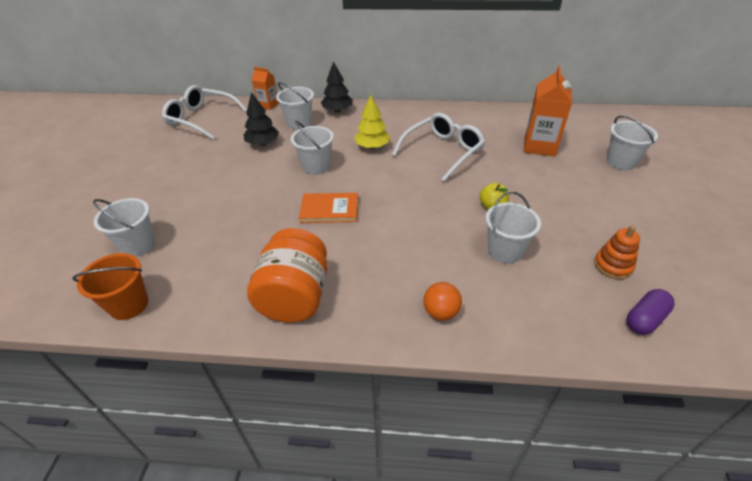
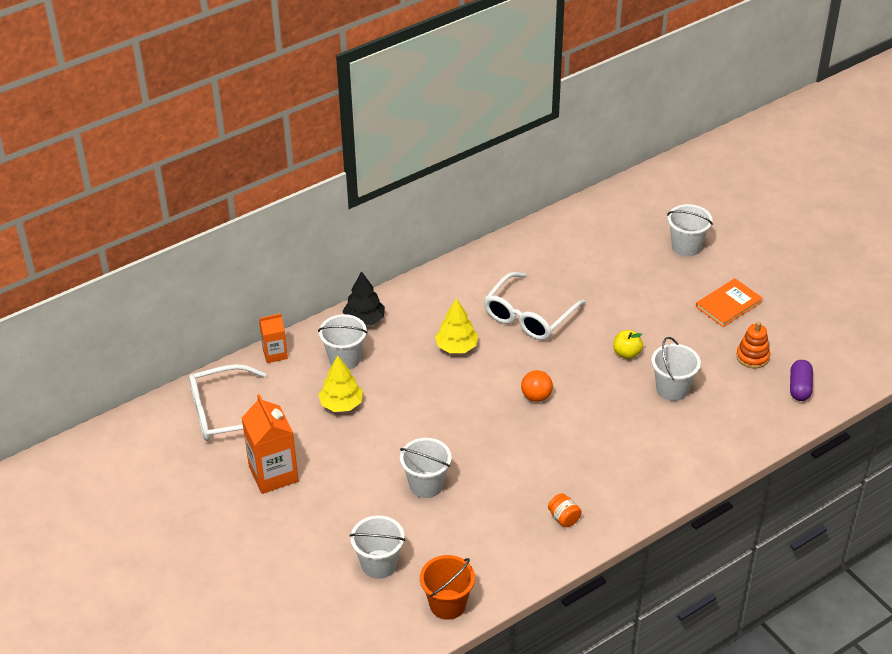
camera: 40 degrees left, 0 degrees up
black tree [244,92,279,146] -> yellow tree [318,355,363,412]
orange jar [247,228,328,323] -> orange jar [548,493,582,527], size x0.40
white bucket [291,120,334,175] -> white bucket moved to [400,438,452,498]
orange book [299,193,358,223] -> orange book moved to [696,278,763,327]
white glasses [392,113,485,182] -> white glasses turned 150 degrees counterclockwise [484,272,586,340]
orange ball [424,282,462,321] -> orange ball moved to [521,370,553,402]
orange carton [524,65,572,157] -> orange carton moved to [242,394,299,494]

